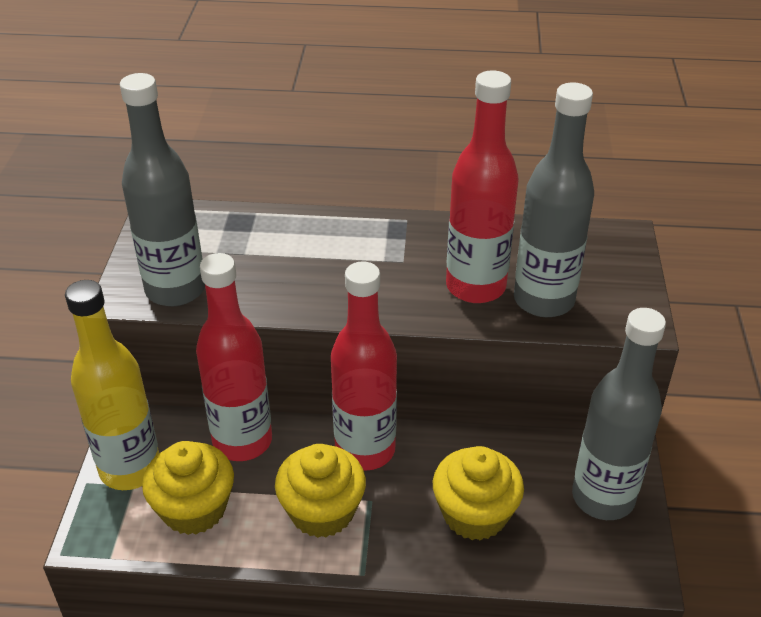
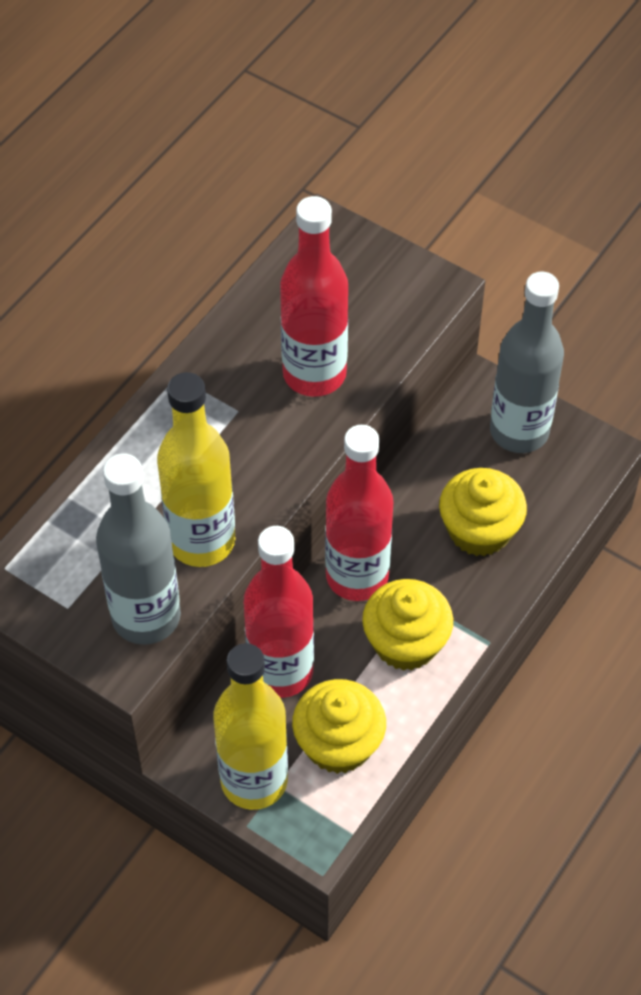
camera: 60 degrees left, 15 degrees up
grey bottle [514,82,594,317] -> none
none -> yellow bottle [157,372,235,567]

